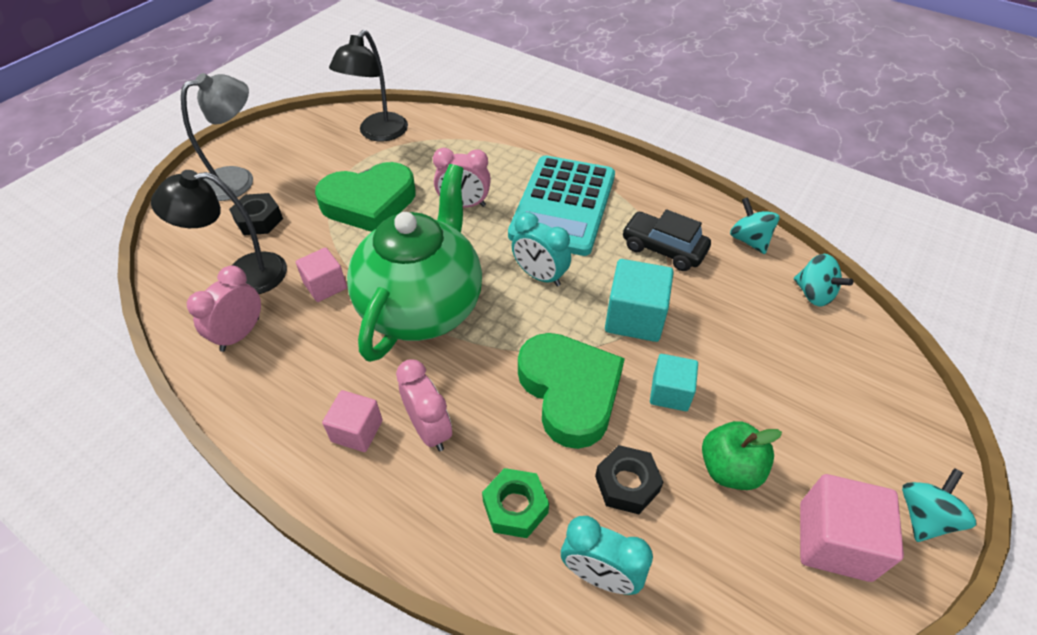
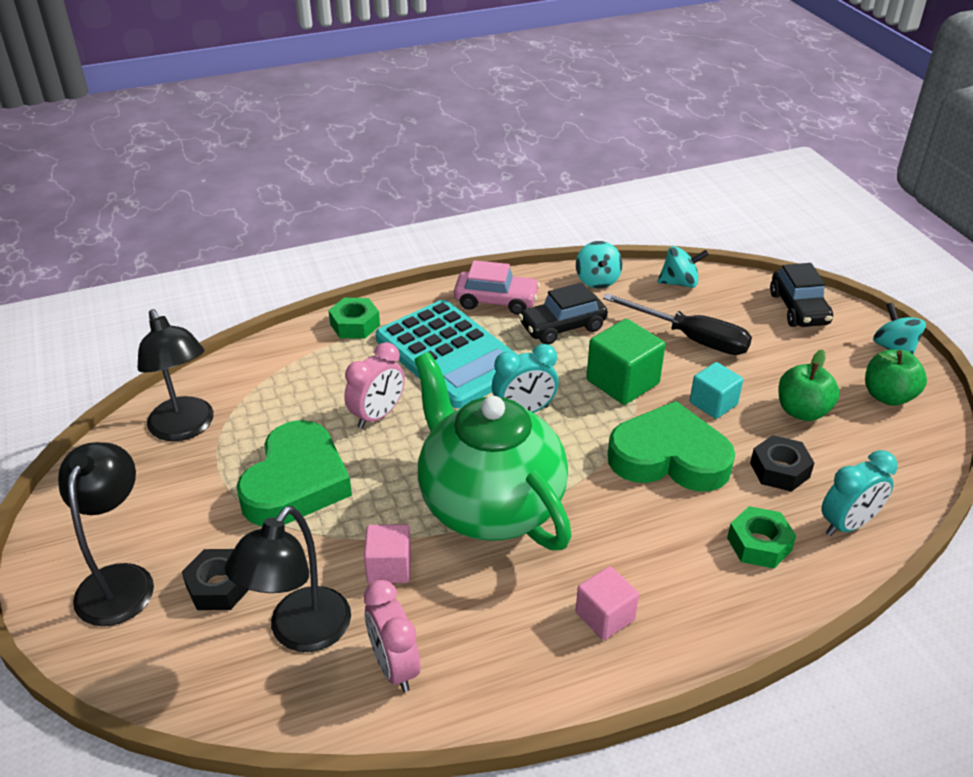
camera: 55 degrees left, 10 degrees down
grey lamp [181,73,253,201] -> black lamp [58,442,154,626]
pink clock [396,359,452,451] -> none
turquoise cube [605,259,674,342] -> green cube [587,319,665,405]
turquoise spinning top [730,197,779,254] -> turquoise spinning top turned 105 degrees counterclockwise [576,241,623,289]
pink cube [800,474,904,582] -> green apple [865,349,927,406]
none -> green nut [328,298,380,339]
none -> pink car [454,260,540,315]
none -> black screwdriver [603,294,752,355]
none -> black car [770,263,833,327]

